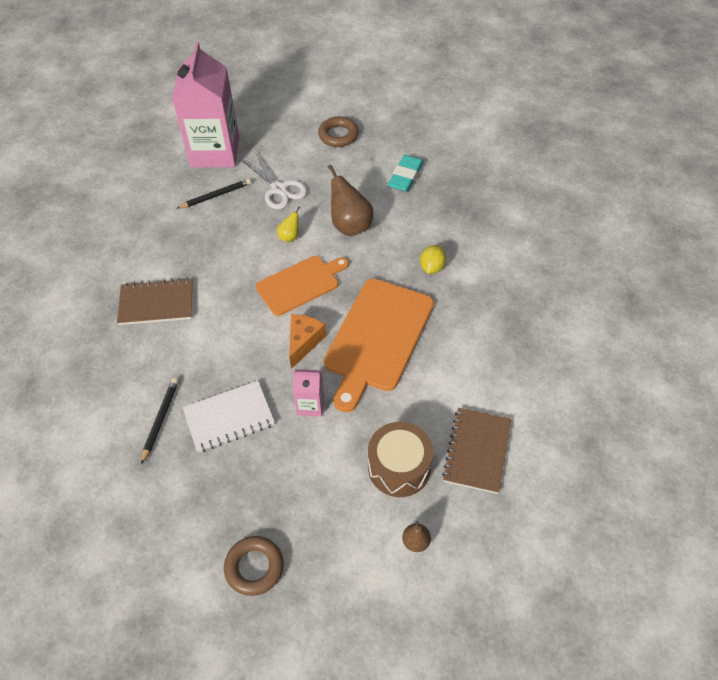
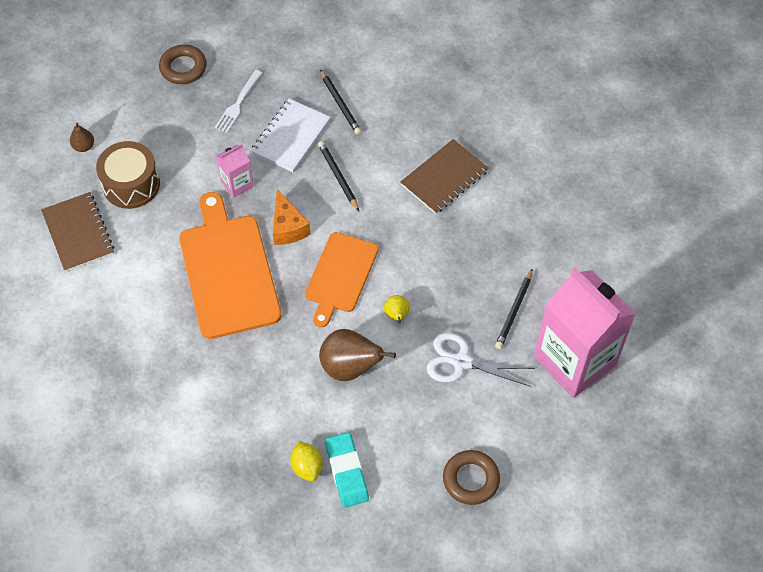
camera: 140 degrees right, 5 degrees up
yellow lemon [420,245,446,274] -> yellow lemon moved to [291,441,322,481]
none -> white fork [215,70,262,133]
none -> black pencil [318,141,359,211]

